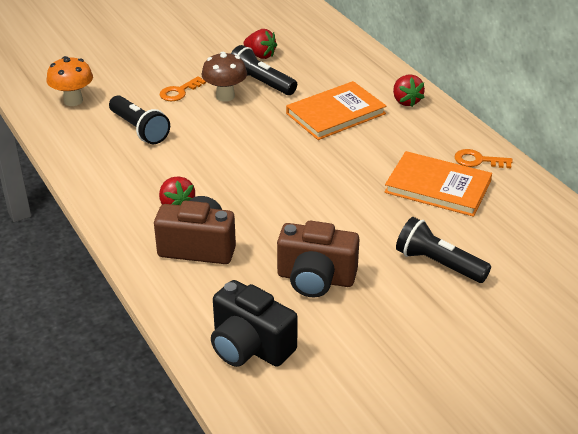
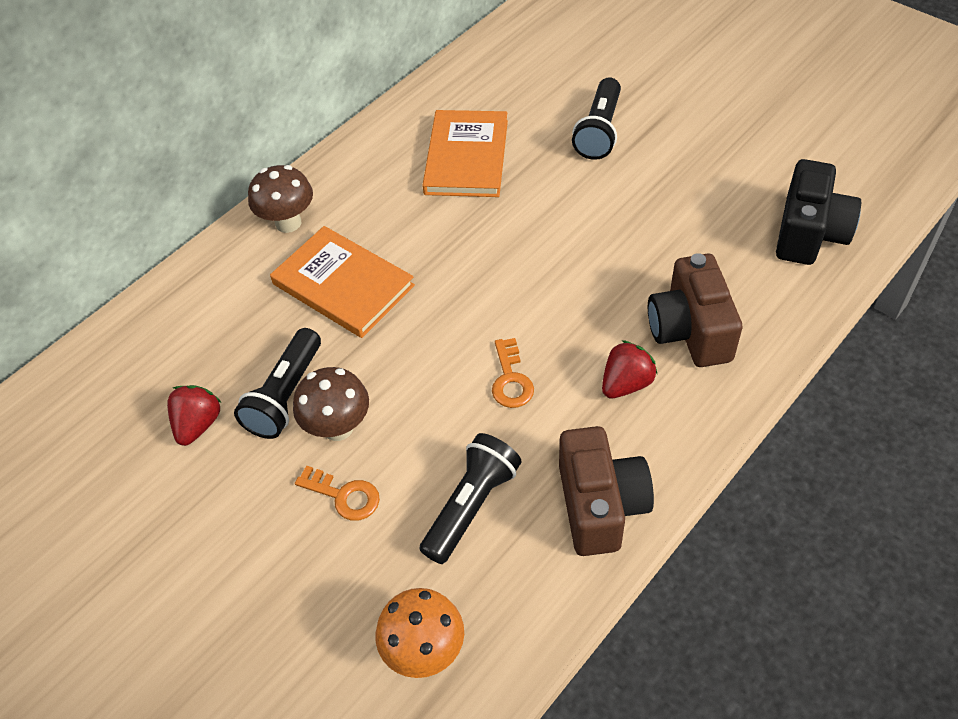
camera: 105 degrees left, 15 degrees up
brown camera [277,221,359,298] -> brown camera moved to [559,426,654,556]
red strawberry [393,75,425,107] -> brown mushroom [248,165,313,233]
orange key [454,149,513,168] -> orange key moved to [492,338,534,408]

